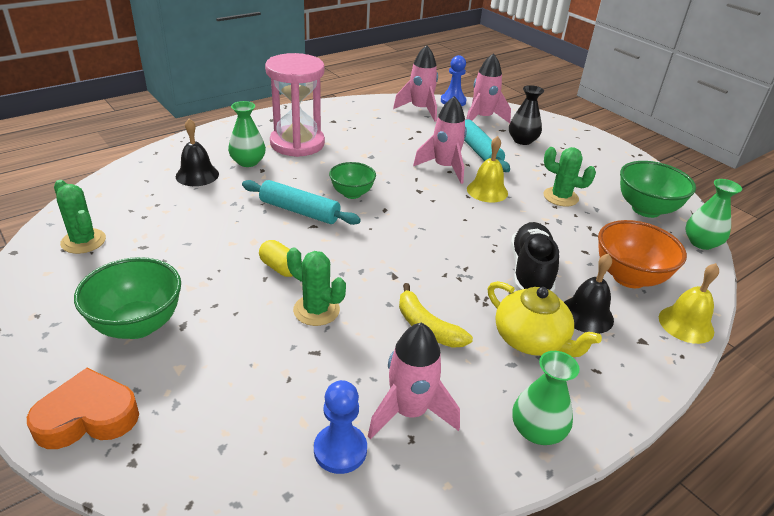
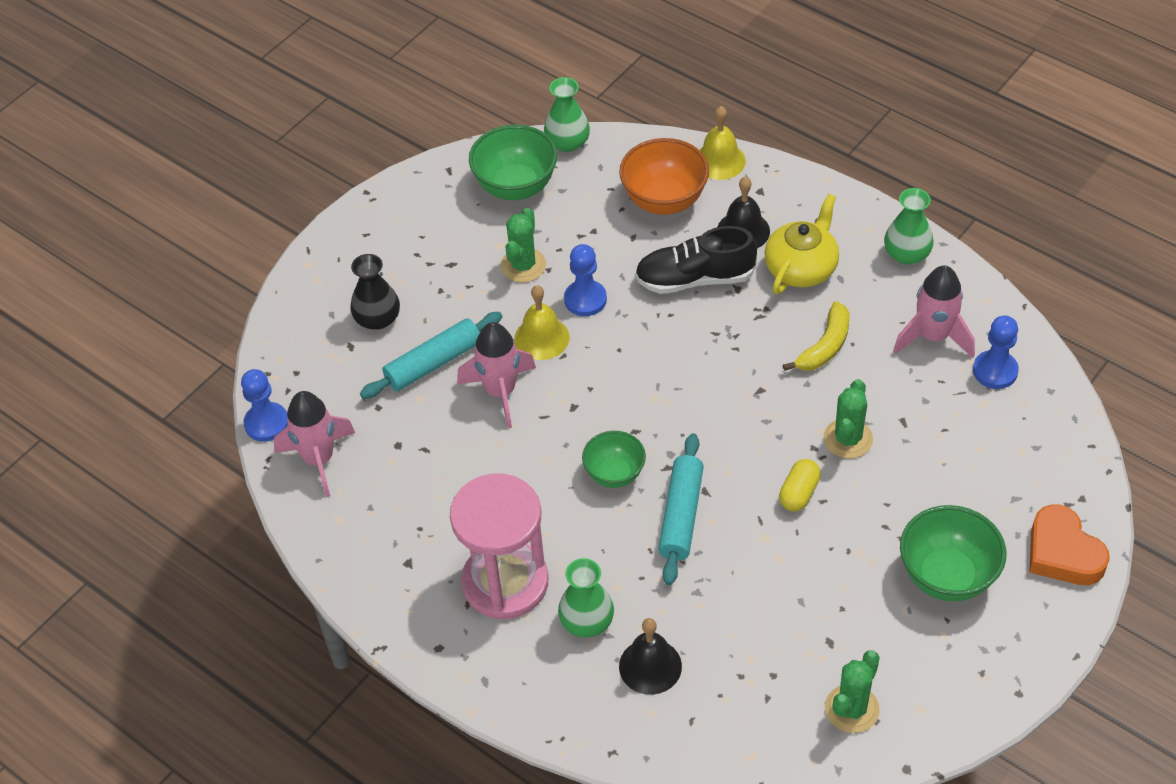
camera: 100 degrees left, 15 degrees up
pink rocket [466,53,511,123] -> none
none -> blue pawn [564,244,607,316]

